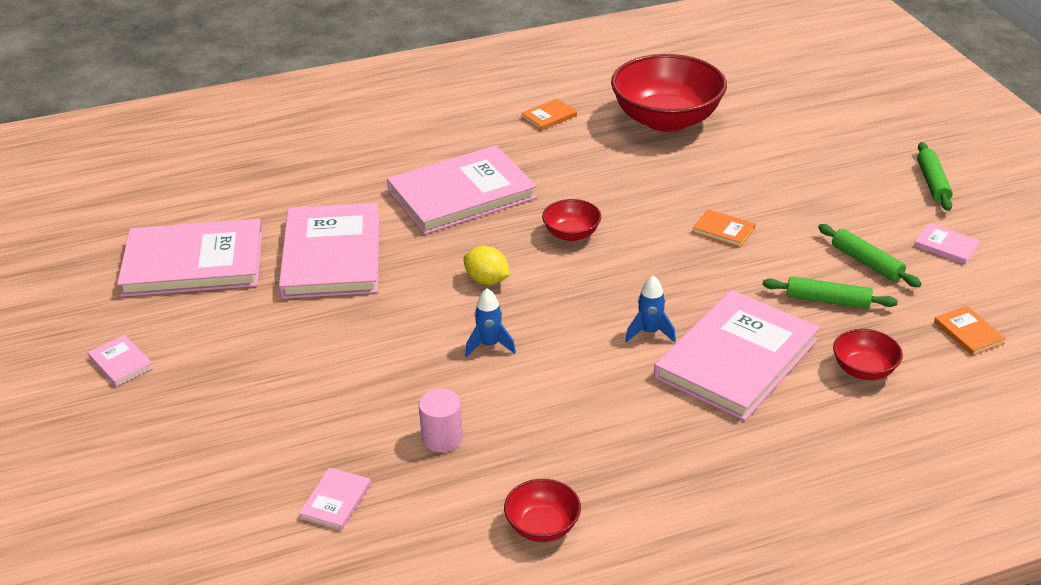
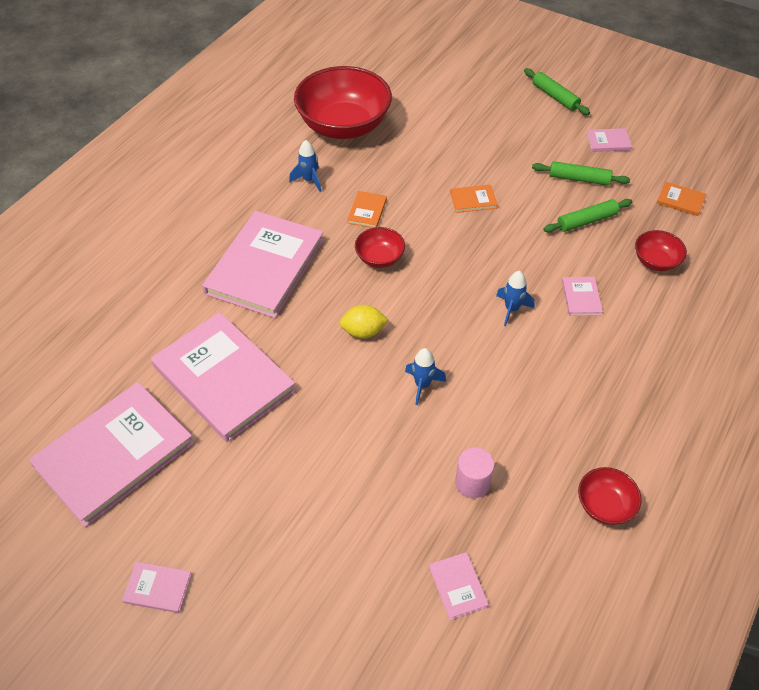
camera: 40 degrees left, 15 degrees up
orange book [521,99,577,131] -> orange book moved to [347,191,387,228]
pink book [654,290,820,421] -> pink book [562,277,603,316], size x0.40
none -> blue rocket [289,140,321,192]

